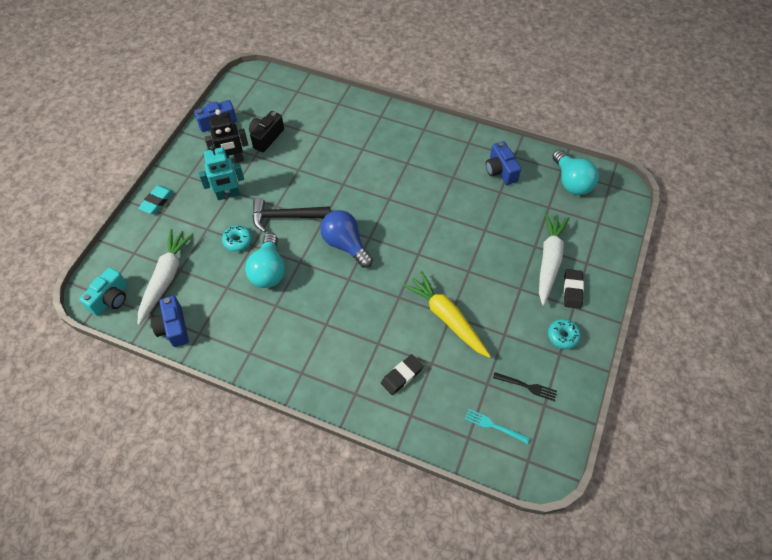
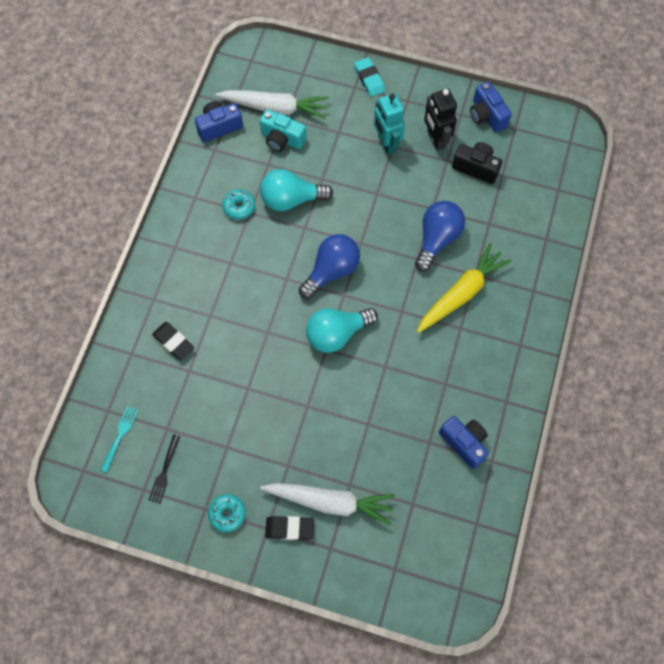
camera: 85 degrees right, 10 degrees up
turquoise camera [79,267,127,316] -> turquoise camera moved to [260,109,306,152]
turquoise eraser [138,185,173,214] -> turquoise eraser turned 45 degrees clockwise [354,57,385,97]
turquoise donut [222,225,252,252] -> turquoise donut moved to [222,189,255,220]
black hammer [253,198,331,232] -> none
yellow carrot [403,271,491,358] -> yellow carrot moved to [417,243,511,333]
blue camera [486,141,521,185] -> blue camera turned 75 degrees clockwise [439,416,489,469]
turquoise light bulb [552,150,599,195] -> turquoise light bulb moved to [306,308,378,353]
none -> blue light bulb [415,201,465,272]

